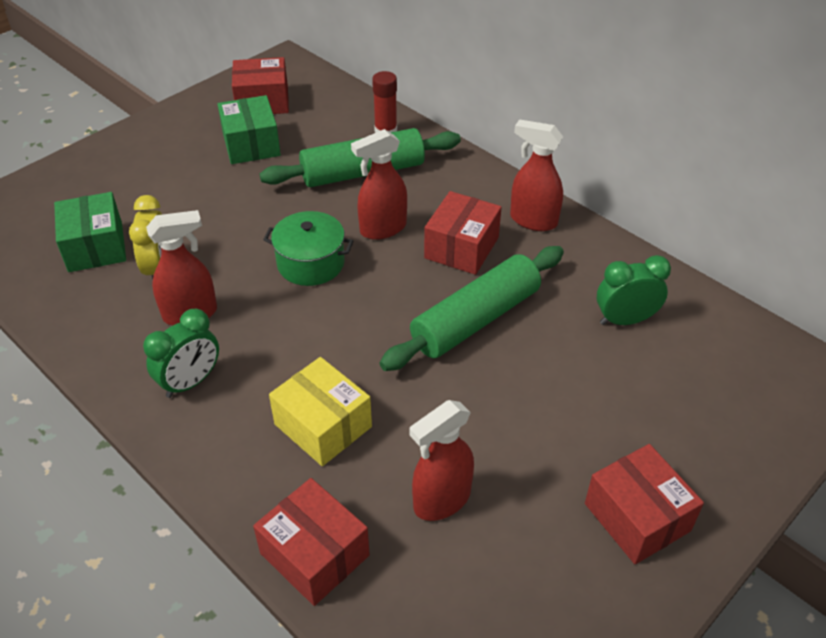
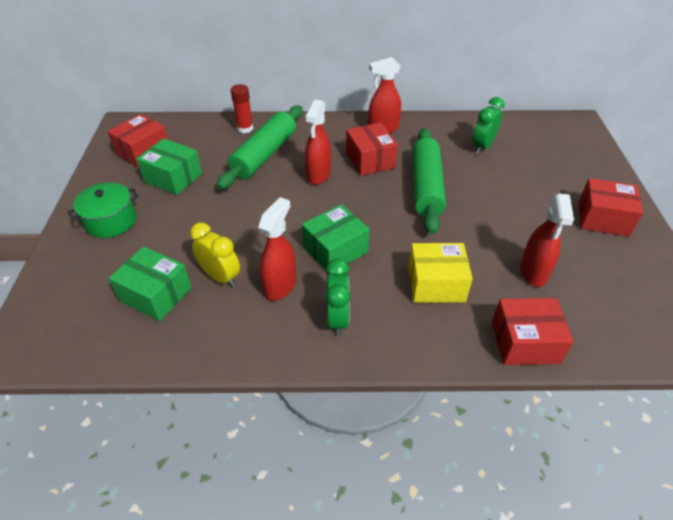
camera: 45 degrees left, 0 degrees up
green pot [263,211,354,286] -> green pot moved to [68,182,139,238]
none -> green box [302,204,370,273]

